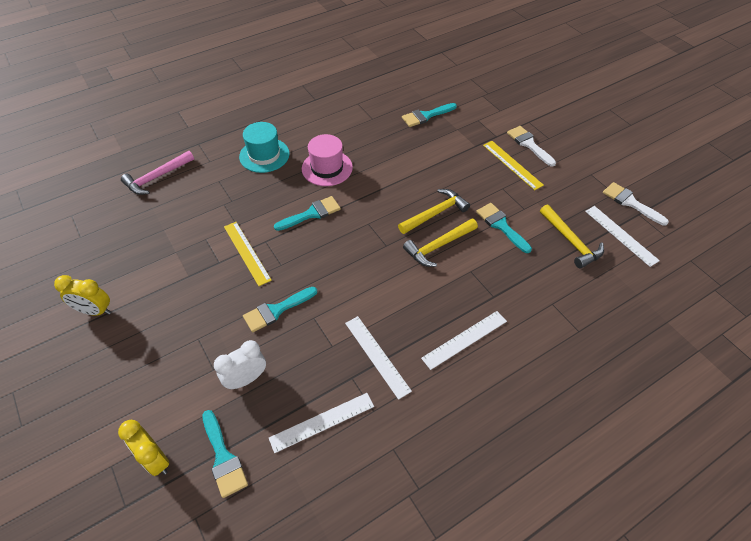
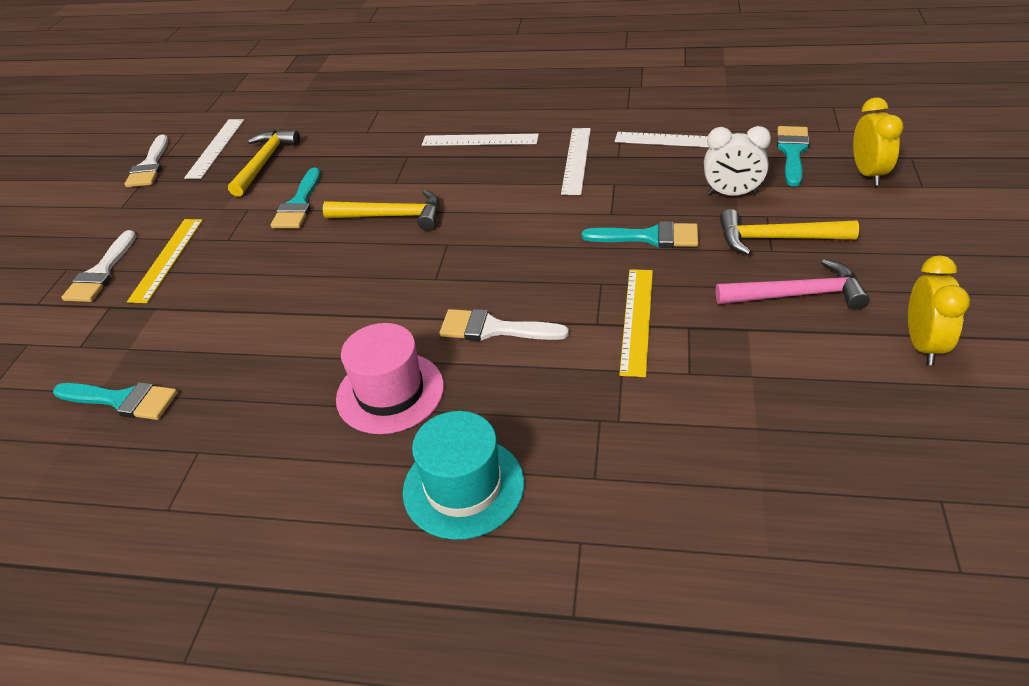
camera: 135 degrees left, 10 degrees down
yellow clock [54,275,111,316] -> yellow clock turned 45 degrees clockwise [908,255,970,365]
pink hammer [121,151,194,195] -> pink hammer moved to [716,259,869,310]
turquoise brush [274,196,341,231] -> white brush [439,309,569,341]
yellow hammer [398,189,470,234] -> yellow hammer moved to [720,209,859,255]

